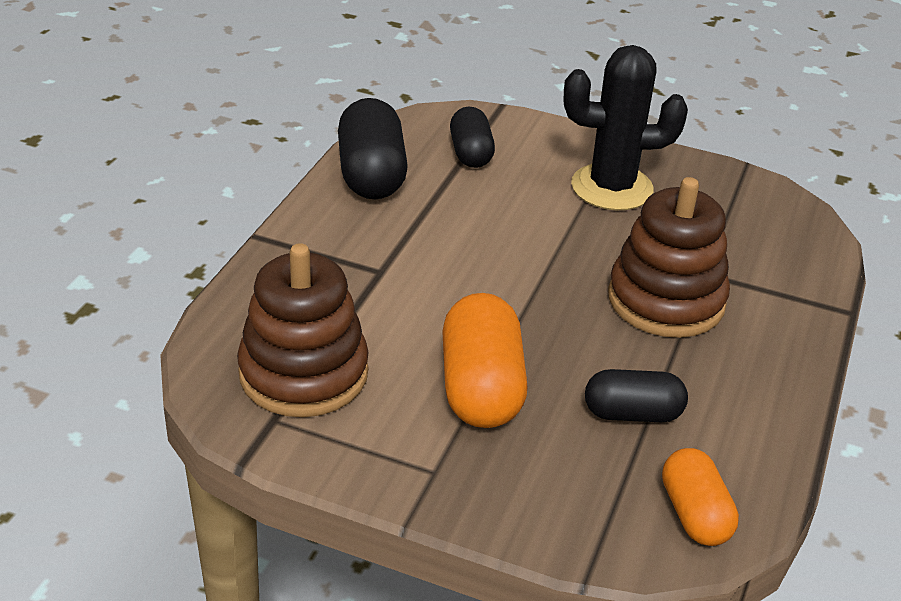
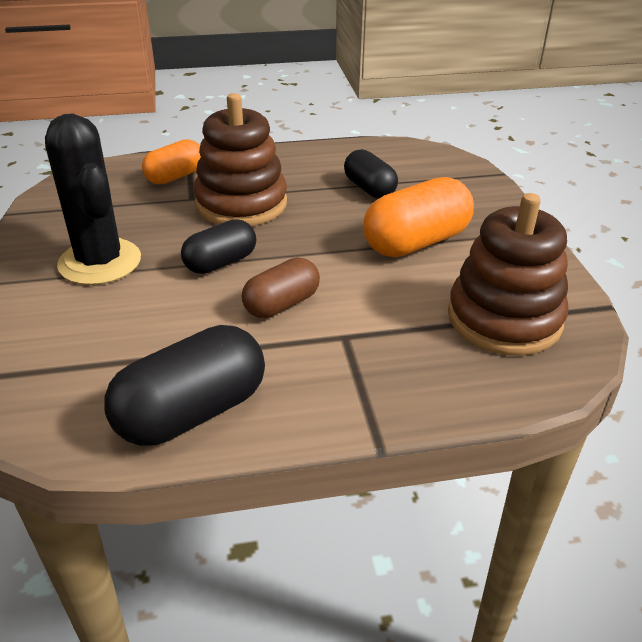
camera: 120 degrees left, 0 degrees up
black capsule [450,106,495,168] -> black capsule moved to [181,219,256,274]
orange capsule [662,448,739,546] -> orange capsule moved to [142,139,201,185]
none -> brown capsule [242,258,320,318]

